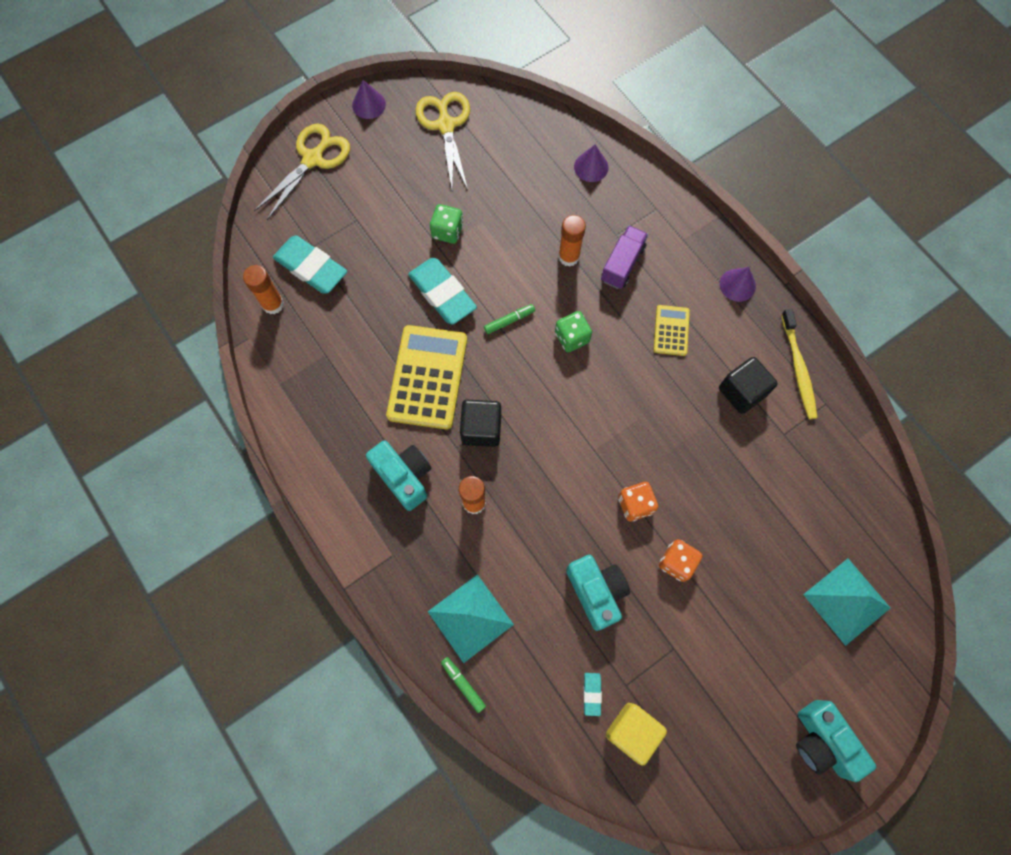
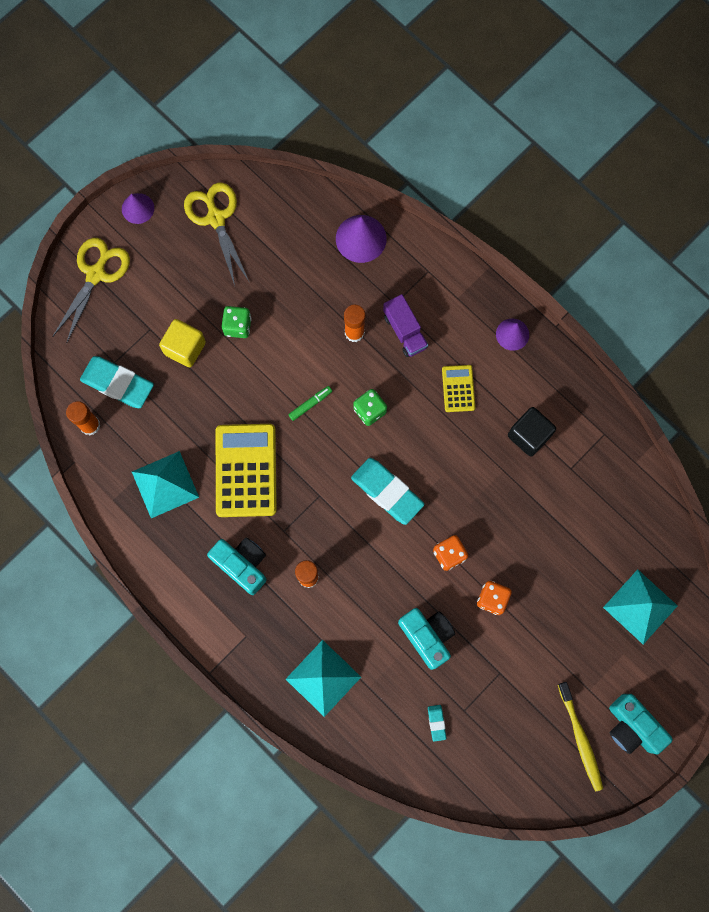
camera: 10 degrees left, 5 degrees up
turquoise eraser [408,258,477,325] -> turquoise eraser moved to [351,458,424,525]
green marker [441,657,486,713] -> none
black cube [460,400,501,447] -> none
purple cone [574,145,609,182] -> purple cone [336,215,387,263], size x1.55
purple truck [601,225,648,289] -> purple truck turned 135 degrees clockwise [383,294,428,357]
yellow cube [606,703,667,766] -> yellow cube moved to [159,319,206,367]
yellow toothbrush [781,309,818,419] -> yellow toothbrush moved to [558,682,603,791]
none -> turquoise pyramid [132,451,199,518]

